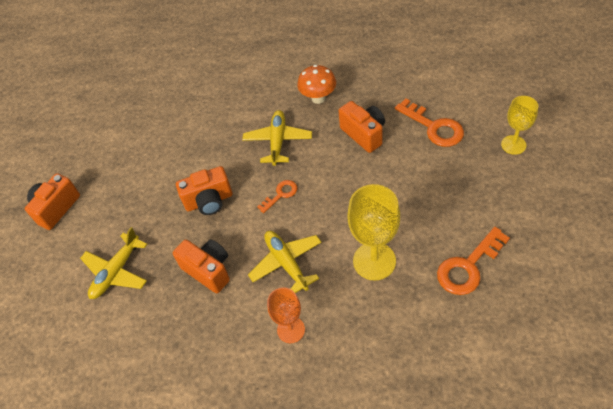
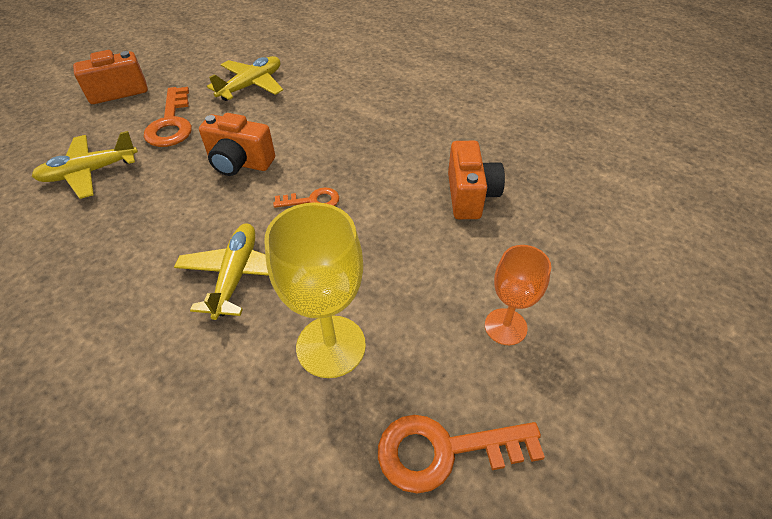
camera: 30 degrees right, 5 degrees down
orange camera [173,239,230,294] -> none
yellow plane [242,110,312,166] -> yellow plane moved to [207,56,283,101]
orange goblet [267,287,305,343] -> orange goblet moved to [485,245,551,345]
orange mushroom [297,65,336,104] -> none
orange key [395,99,464,147] -> orange key moved to [144,87,192,147]
yellow goblet [501,96,538,155] -> none

